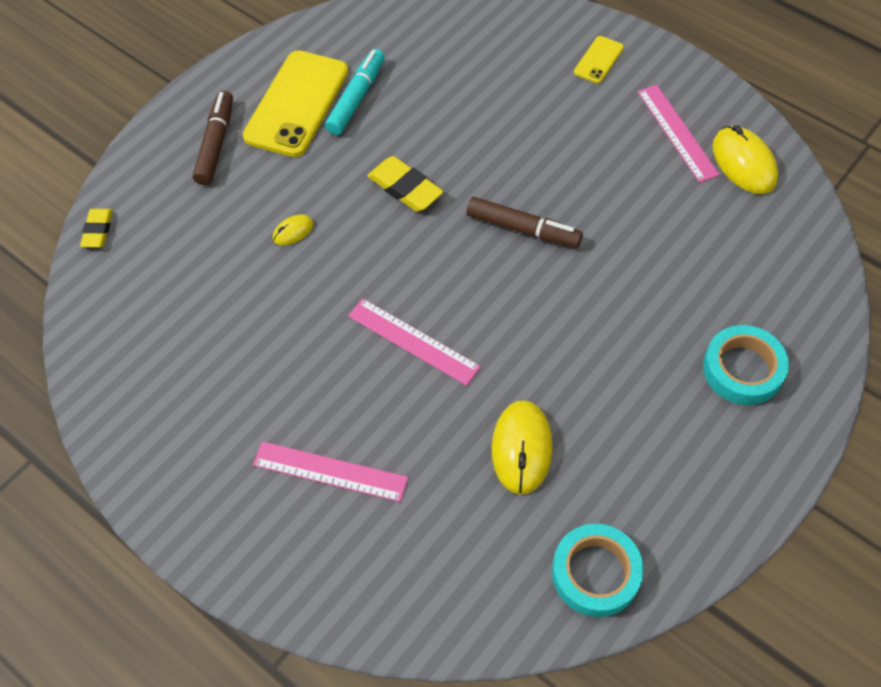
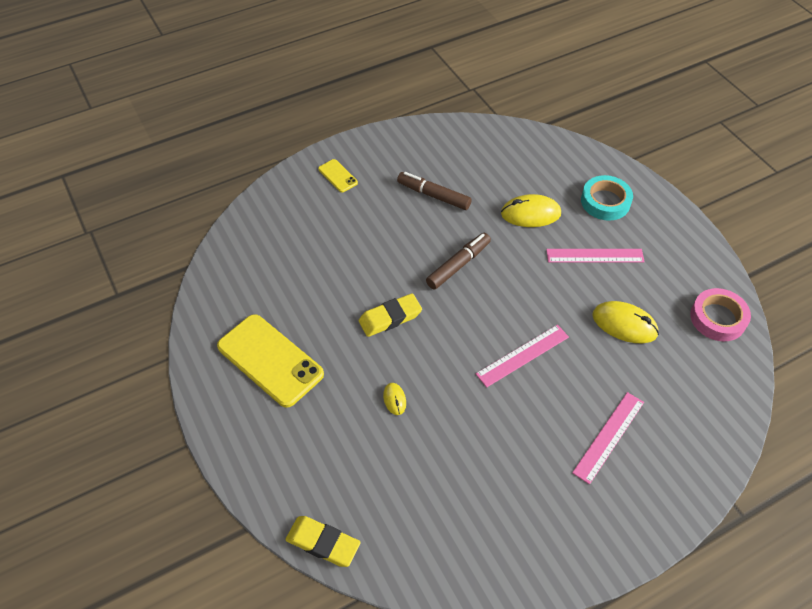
camera: 70 degrees left, 5 degrees down
yellow eraser [80,209,113,248] -> yellow eraser [285,516,361,567], size x1.52
brown marker [193,90,233,185] -> brown marker moved to [397,172,472,210]
turquoise marker [325,49,385,135] -> none
turquoise tape [552,524,644,617] -> pink tape [690,288,751,341]
pink ruler [638,85,720,183] -> pink ruler moved to [546,249,645,263]
yellow mouse [712,125,778,194] -> yellow mouse moved to [501,194,561,227]

